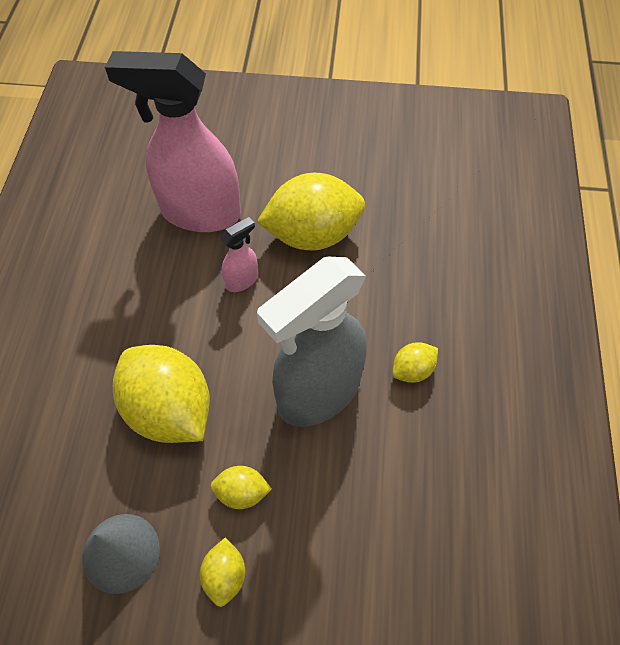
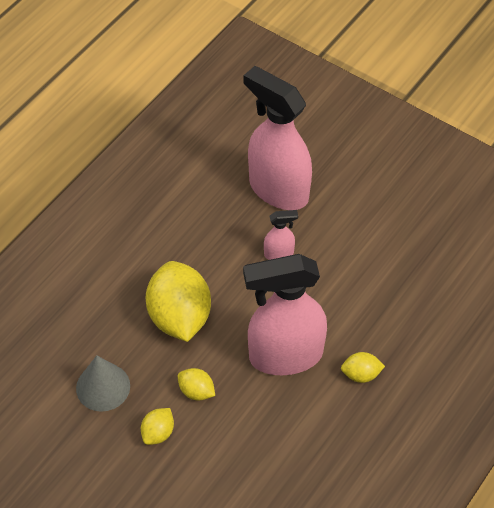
camera: 30 degrees right, 5 degrees down
yellow lemon [257,173,365,250] -> none
grey spray bottle [257,256,367,427] -> pink spray bottle [243,254,327,375]

